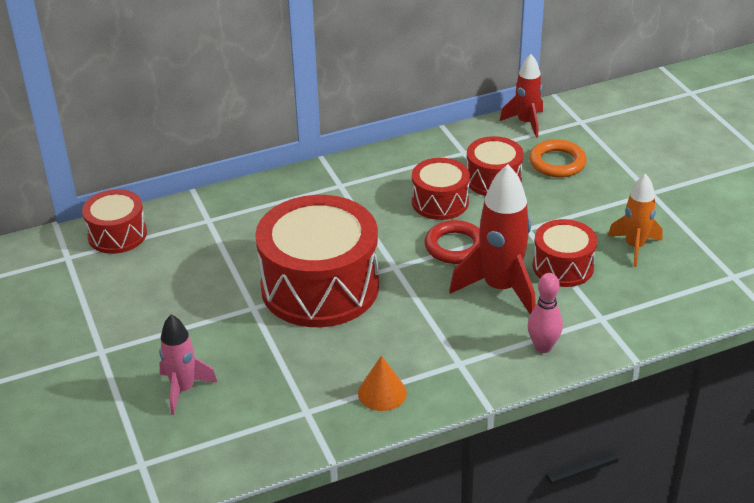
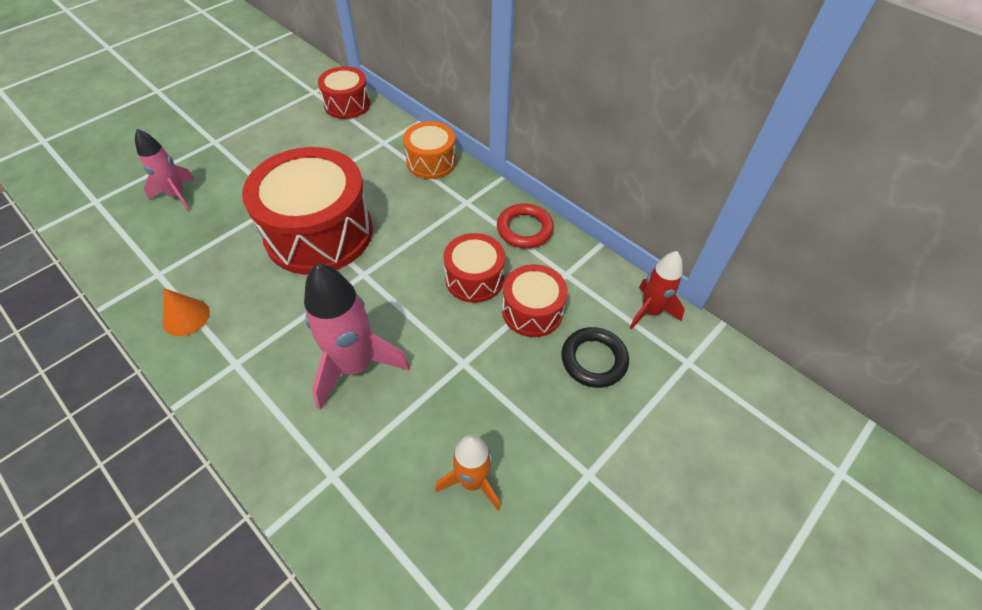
camera: 65 degrees right, 15 degrees up
red ring [425,220,480,264] -> red ring moved to [497,203,554,248]
red rocket [449,164,536,315] -> pink rocket [304,263,410,410]
pink bowling pin [528,273,563,353] -> none
orange ring [529,139,587,178] -> black ring [561,327,629,388]
red drum [533,219,597,287] -> none
none -> orange drum [403,121,456,179]

